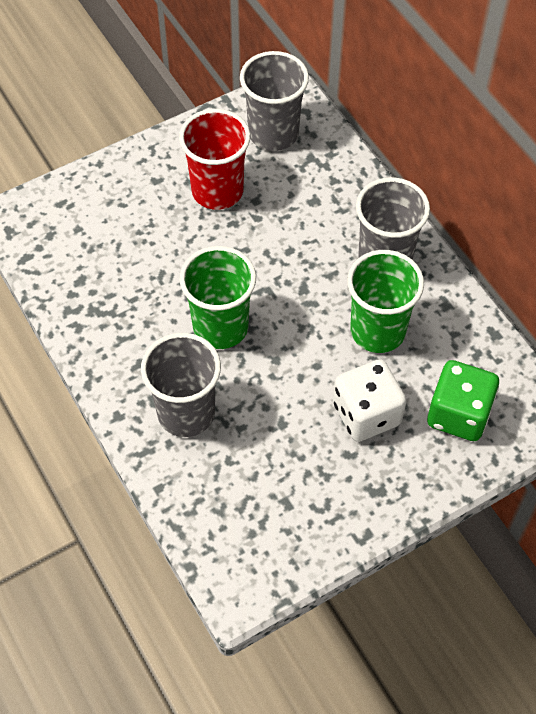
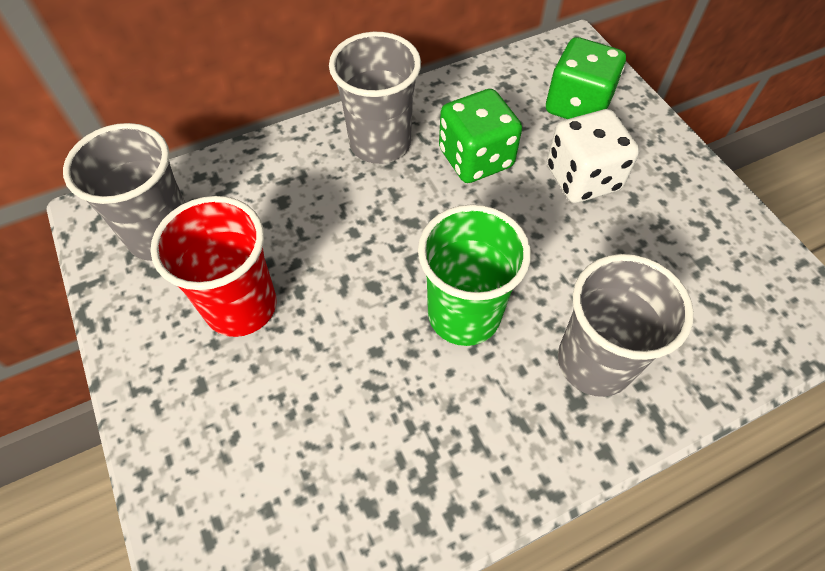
camera: 85 degrees left, 0 degrees up
green cup [347,250,424,353] -> green dice [439,89,522,183]

